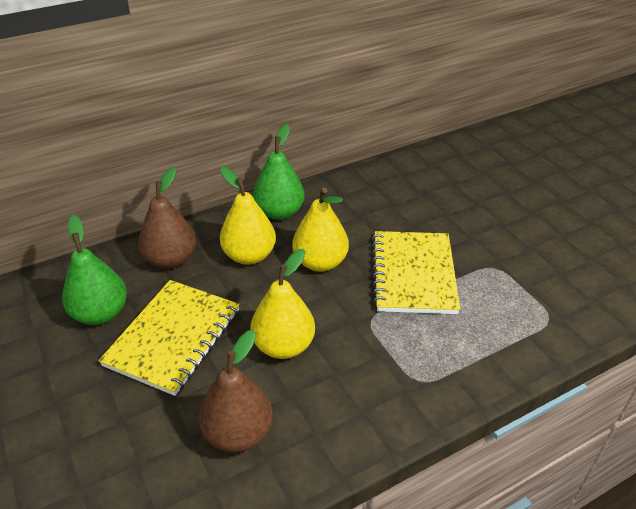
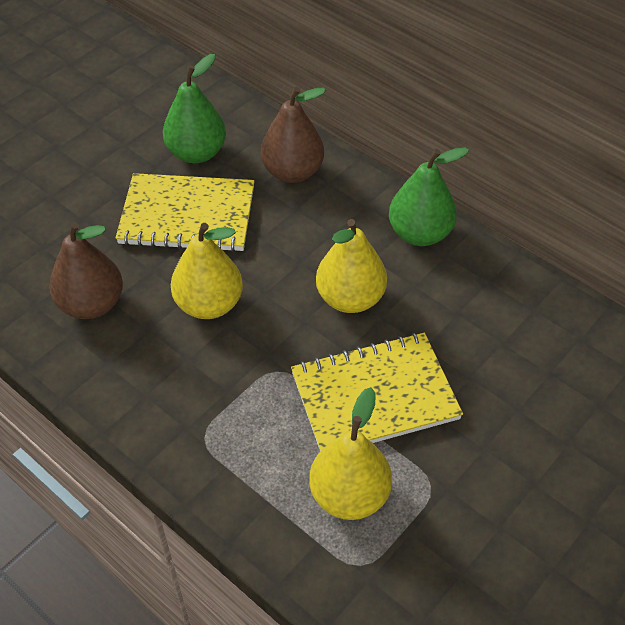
camera: 70 degrees right, 10 degrees up
yellow pear [220,167,276,265] -> yellow pear moved to [309,387,392,520]

